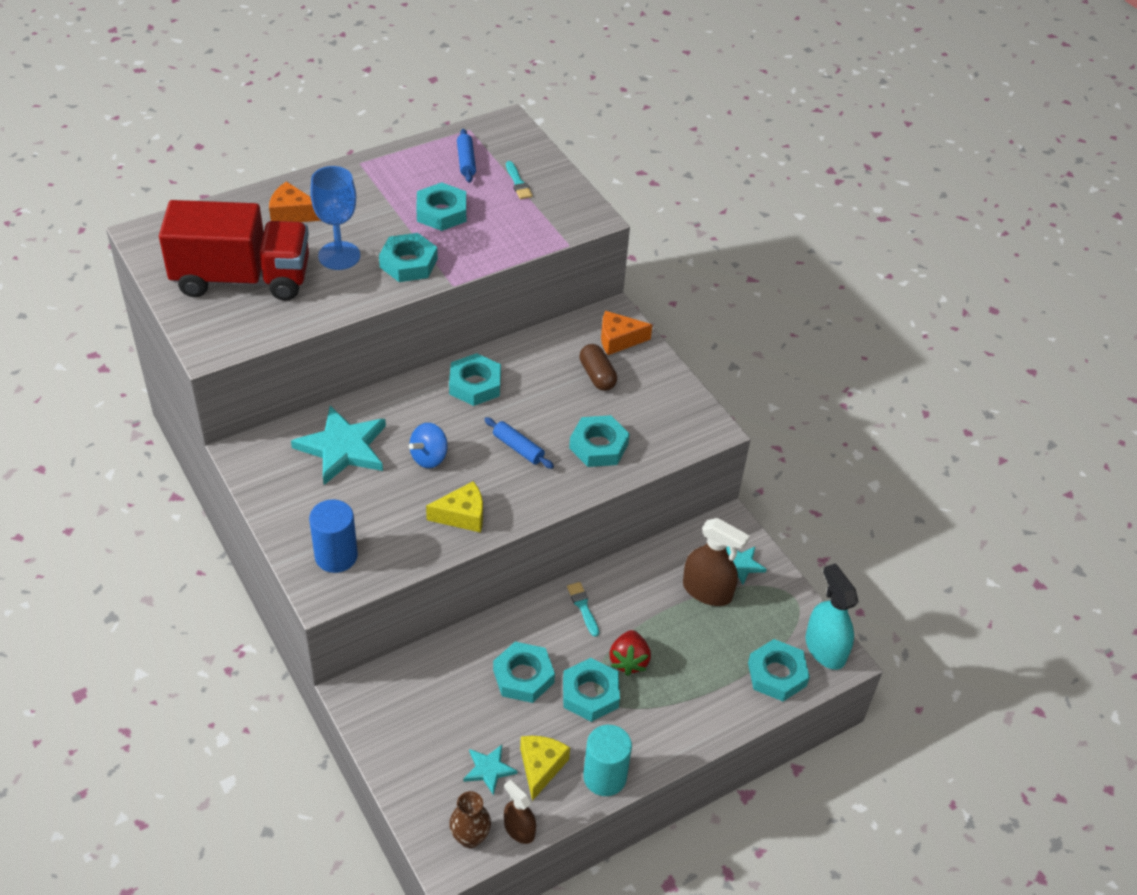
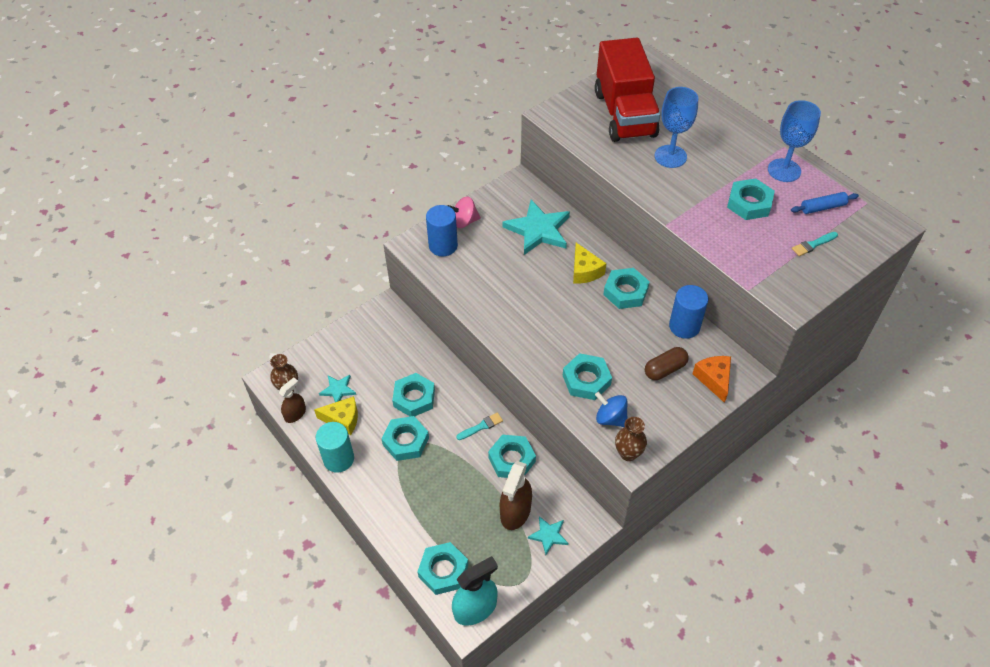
camera: 85 degrees right, 5 degrees up
orange cheese [269,181,321,222] -> none
turquoise nut [379,233,438,282] -> turquoise nut moved to [488,435,536,478]
blue spinning top [409,423,448,468] -> blue spinning top moved to [595,392,628,427]
yellow cheese [426,481,483,533] -> yellow cheese moved to [573,243,606,284]
blue rolling pin [484,417,554,469] -> none
red strawberry [609,630,651,676] -> none
none -> pink spinning top [447,197,481,228]
none -> brown vase [615,417,647,461]
none -> blue cylinder [669,285,708,339]
none -> blue goblet [768,100,821,182]

